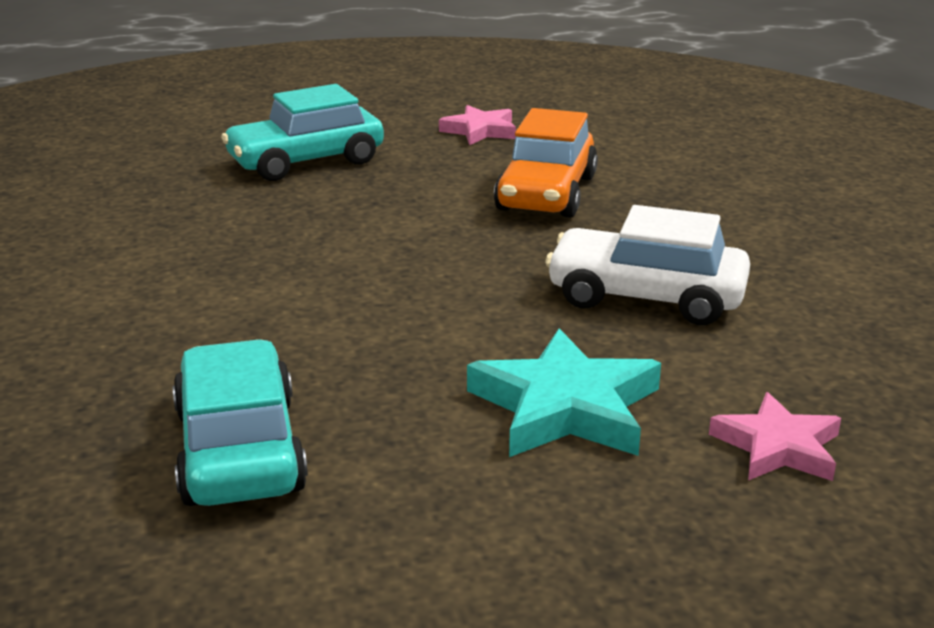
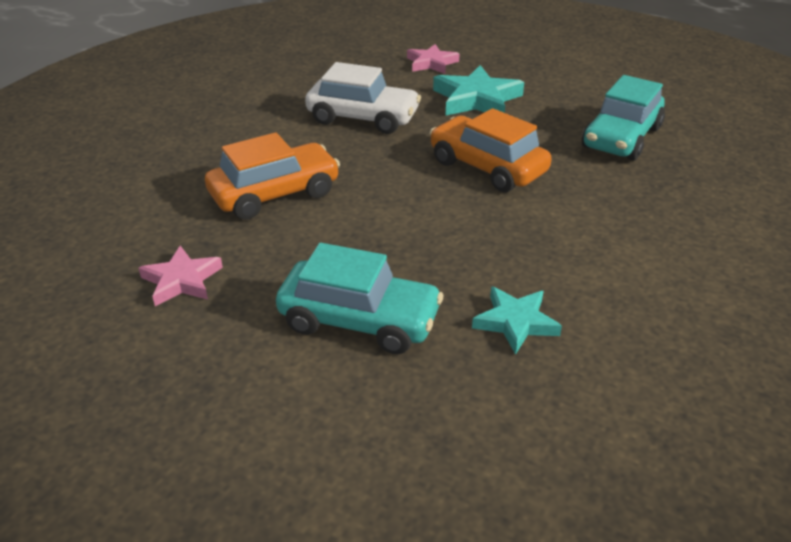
camera: 135 degrees left, 10 degrees up
white car [545,205,750,325] -> white car turned 45 degrees counterclockwise [305,62,421,134]
none -> orange car [430,108,552,192]
none -> turquoise star [472,286,562,355]

